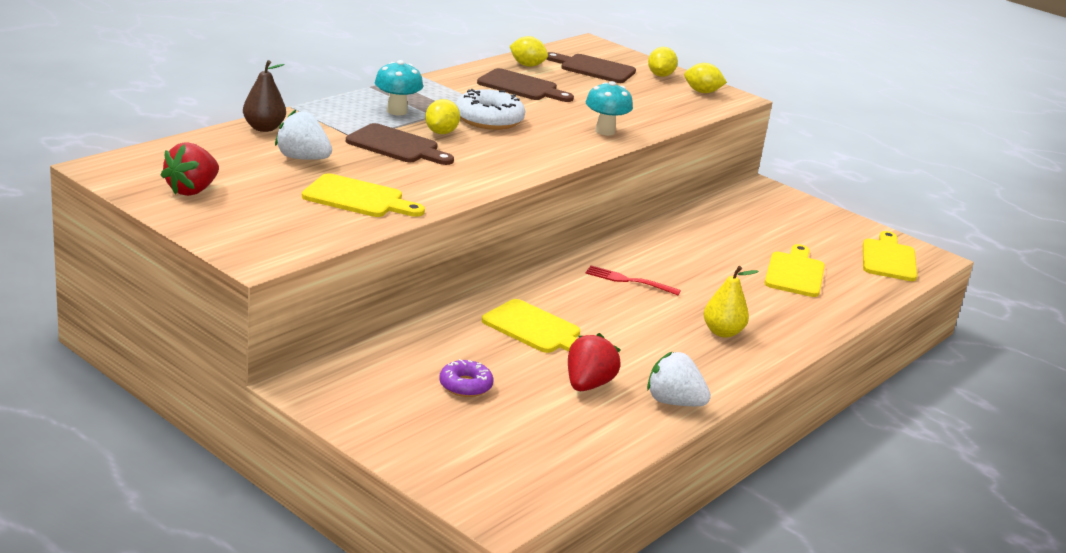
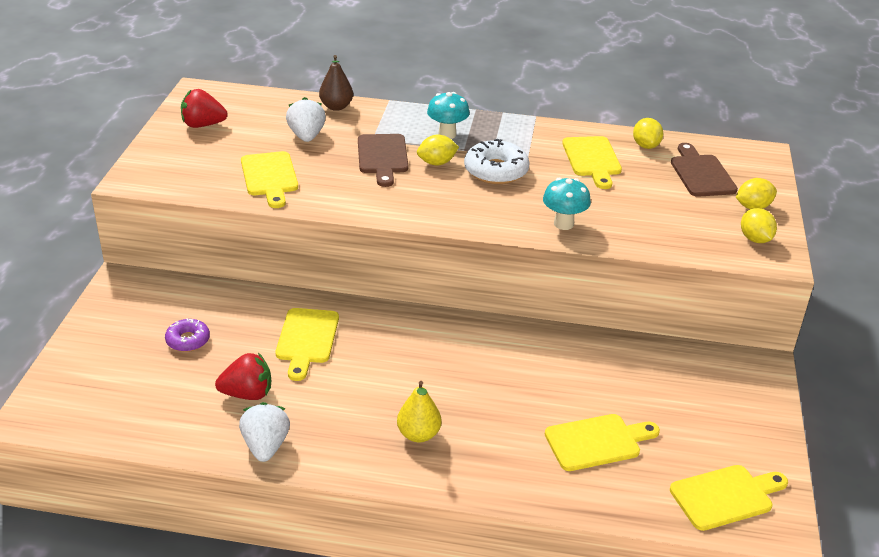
camera: 60 degrees right, 10 degrees up
brown cutting board [477,68,574,102] -> yellow cutting board [562,136,622,189]
red fork [585,266,681,295] -> none

